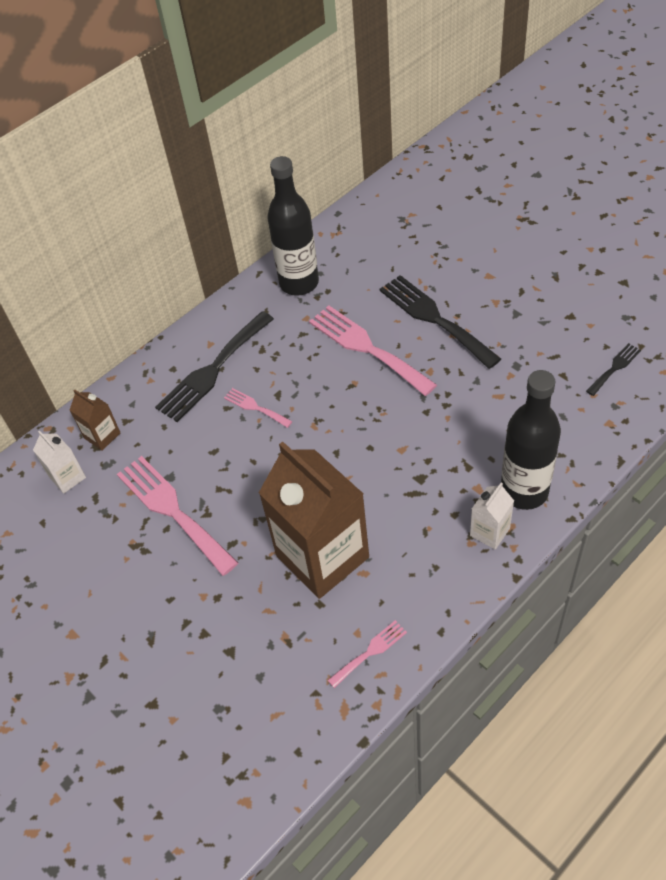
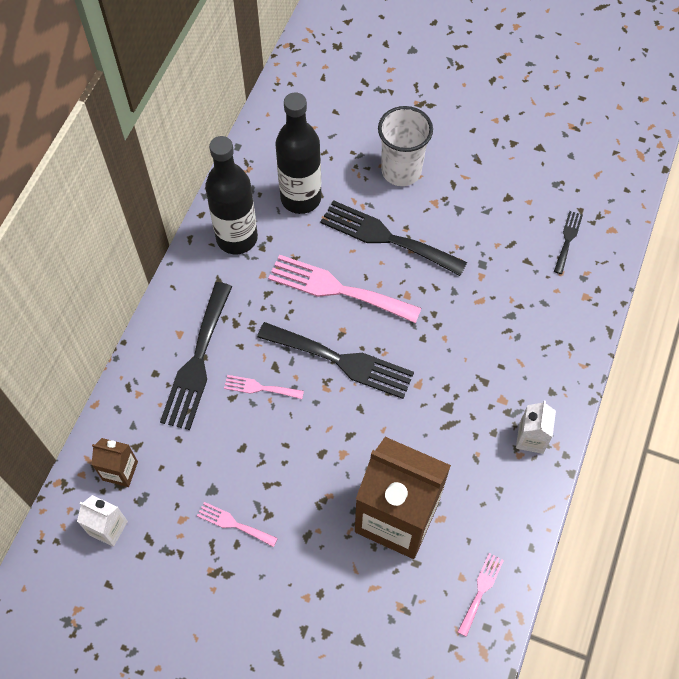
camera: 30 degrees left, 10 degrees up
pink fork [117,456,238,576] -> pink fork [197,502,278,547], size x0.49
black bottle [501,370,561,510] -> black bottle moved to [276,92,321,214]
none -> black fork [257,322,414,399]
none -> white cup [378,106,433,186]

